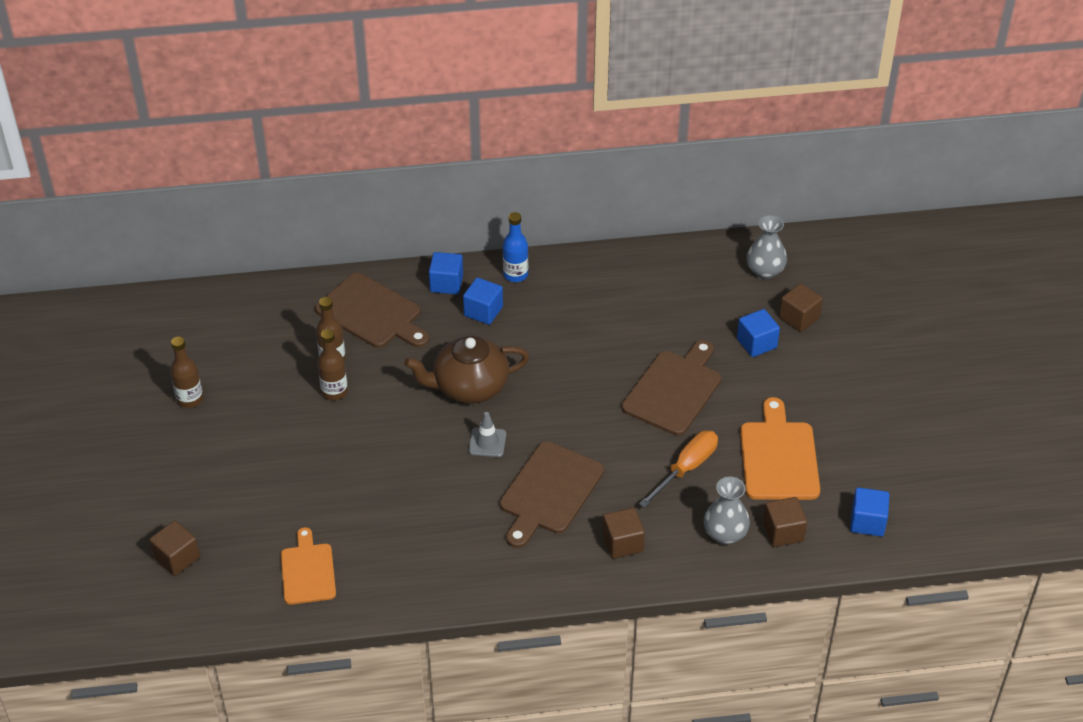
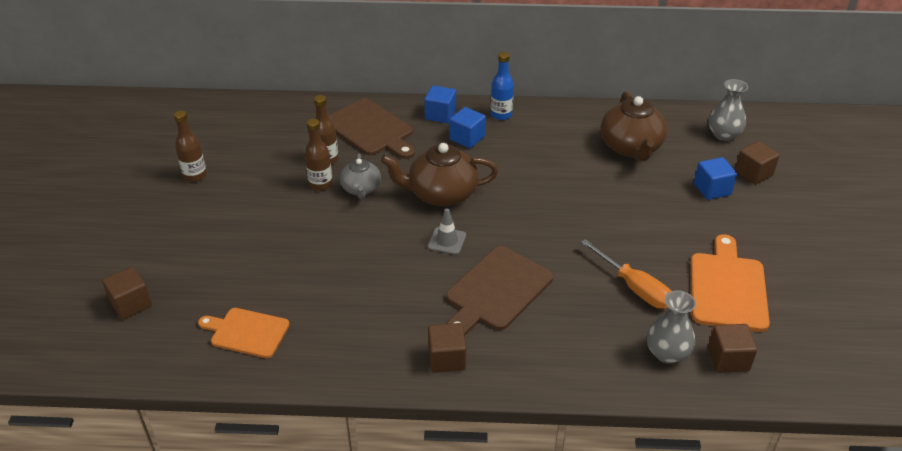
camera: 10 degrees right, 5 degrees down
orange cutting board [281,527,336,605] -> orange cutting board turned 75 degrees counterclockwise [198,308,290,358]
brown cube [603,508,645,559] -> brown cube moved to [428,323,466,373]
brown cutting board [622,340,722,436] -> none
orange screwdriver [639,431,718,508] -> orange screwdriver turned 90 degrees clockwise [580,239,671,309]
blue cube [850,488,890,536] -> none
none -> grey teapot [340,154,381,199]
none -> brown teapot [601,91,667,161]

